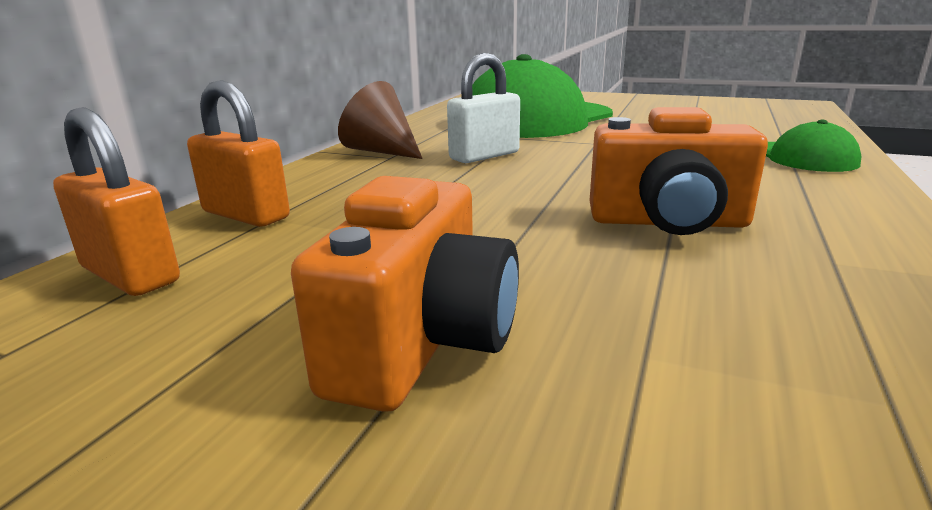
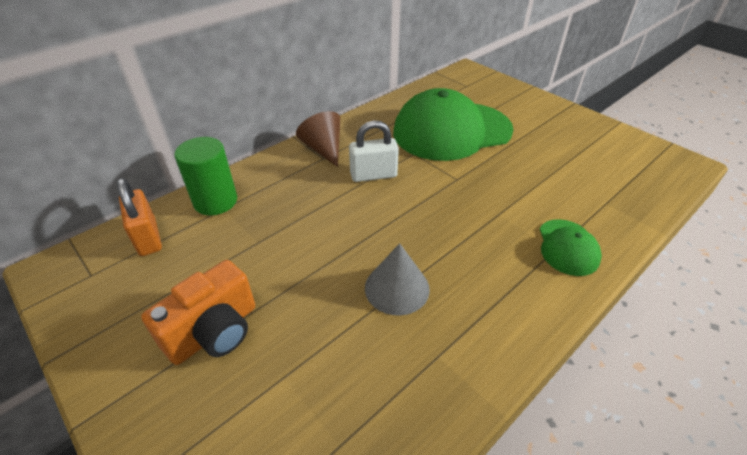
camera: 25 degrees right, 20 degrees up
orange padlock [187,80,290,227] -> green cylinder [174,137,237,215]
orange camera [589,107,768,235] -> grey cone [365,243,430,315]

